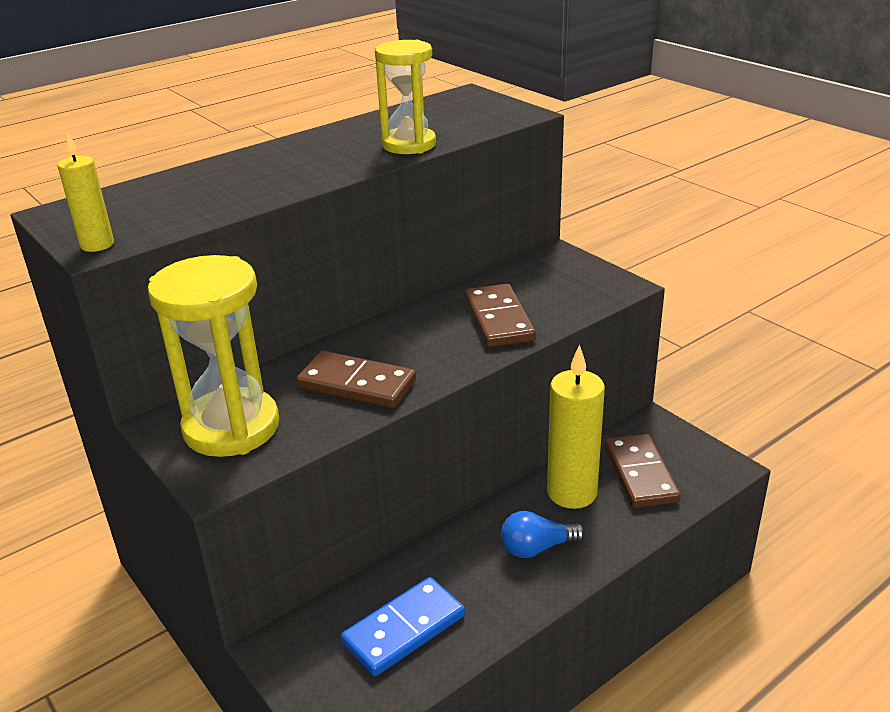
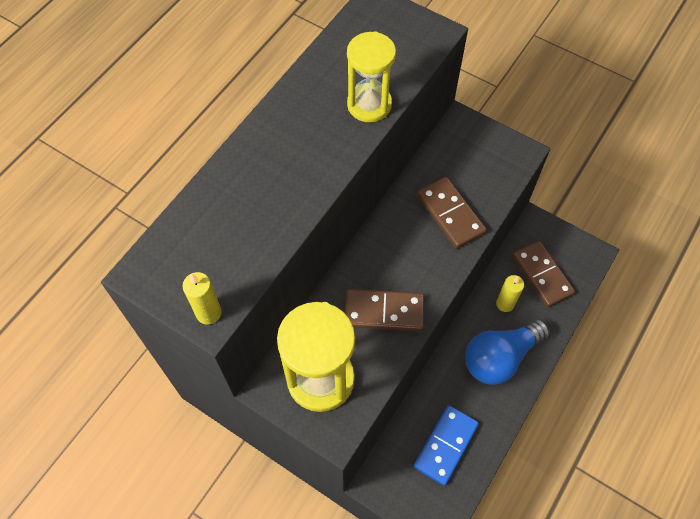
camera: 20 degrees left, 30 degrees up
blue light bulb [501,511,585,558] -> blue light bulb [465,319,550,385], size x1.74
yellow candle [547,345,605,509] -> yellow candle [496,275,524,312], size x0.55

